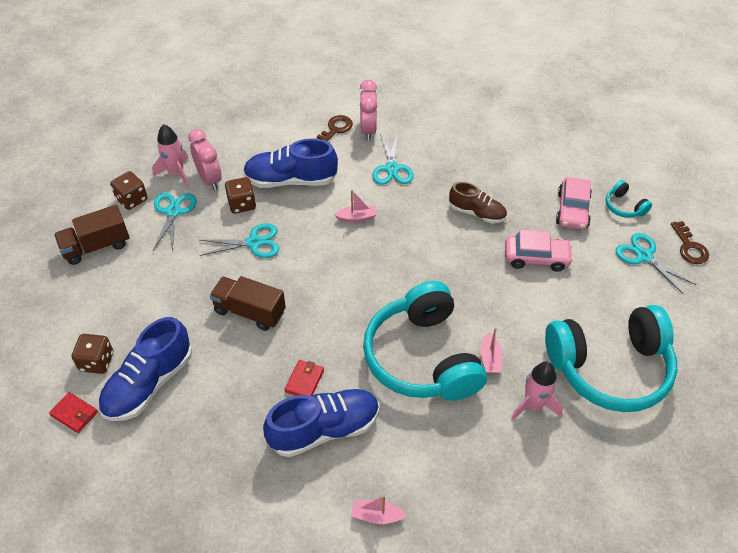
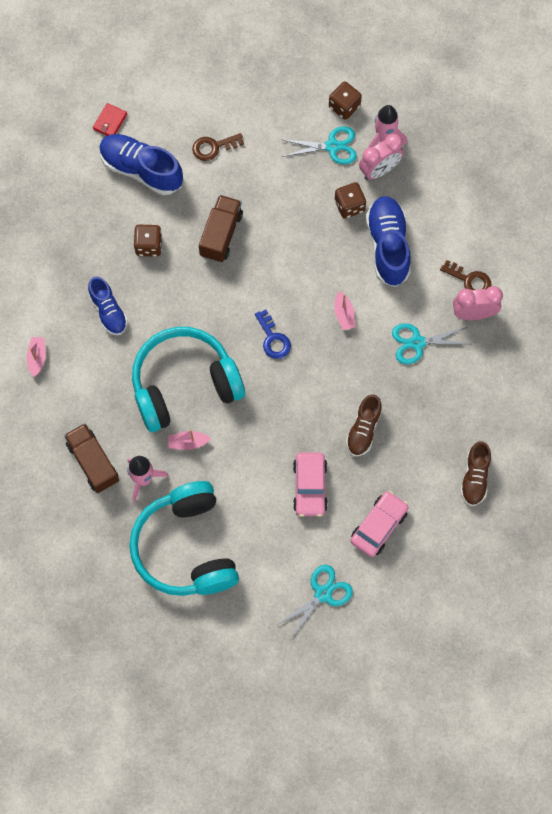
camera: 85 degrees right, 20 degrees up
brown truck [54,205,130,265] -> brown truck moved to [64,423,119,493]
brown dice [72,334,113,374] -> brown dice moved to [133,225,162,257]
turquoise scissors [200,223,279,258] -> none
blue shoe [263,389,379,457] -> blue shoe [88,276,128,335], size x0.63
red wallet [285,360,324,396] -> none
pink car [556,177,592,230] -> pink car turned 120 degrees clockwise [351,491,409,557]
turquoise headphones [606,180,652,218] -> none
brown key [671,221,709,264] -> brown key moved to [192,133,244,161]
none -> blue key [255,309,291,359]
none -> brown shoe [460,441,491,506]

